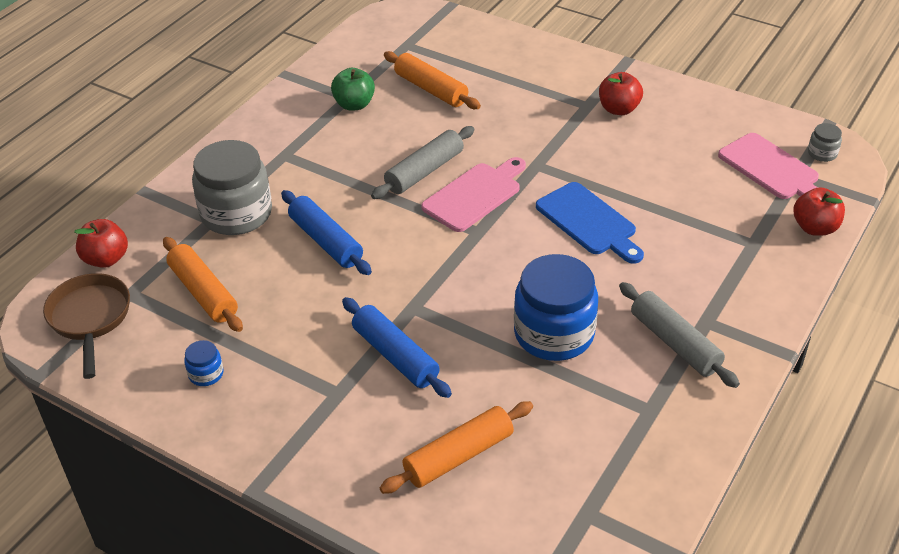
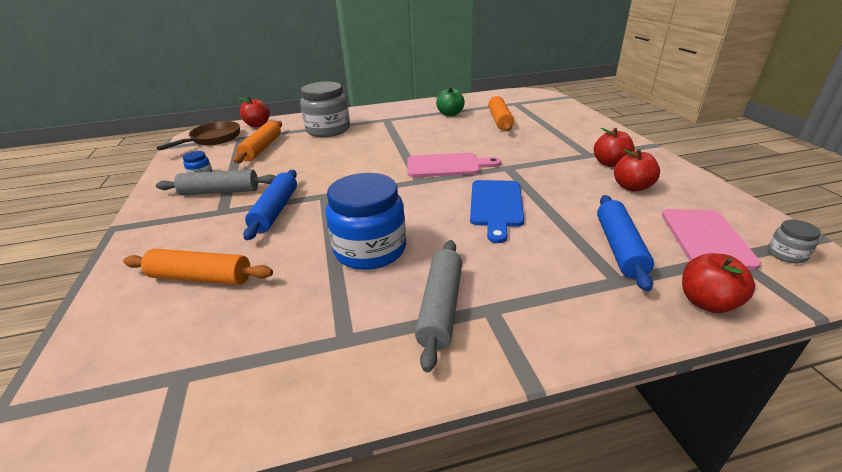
camera: 45 degrees right, 10 degrees down
blue rolling pin [281,190,372,275] -> blue rolling pin moved to [597,195,654,292]
grey rolling pin [371,126,474,199] -> grey rolling pin moved to [156,169,276,195]
none -> red apple [614,149,660,191]

